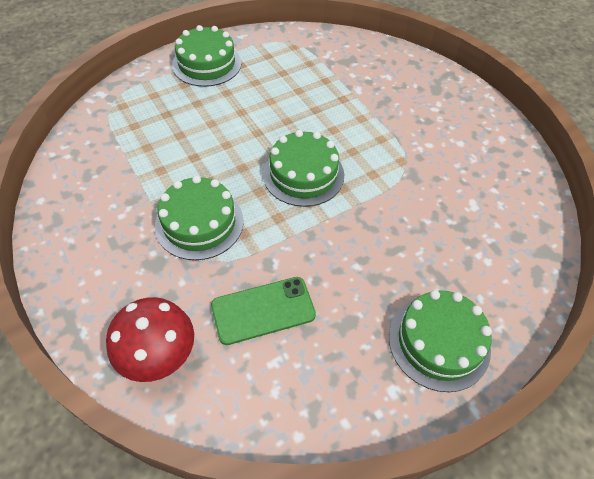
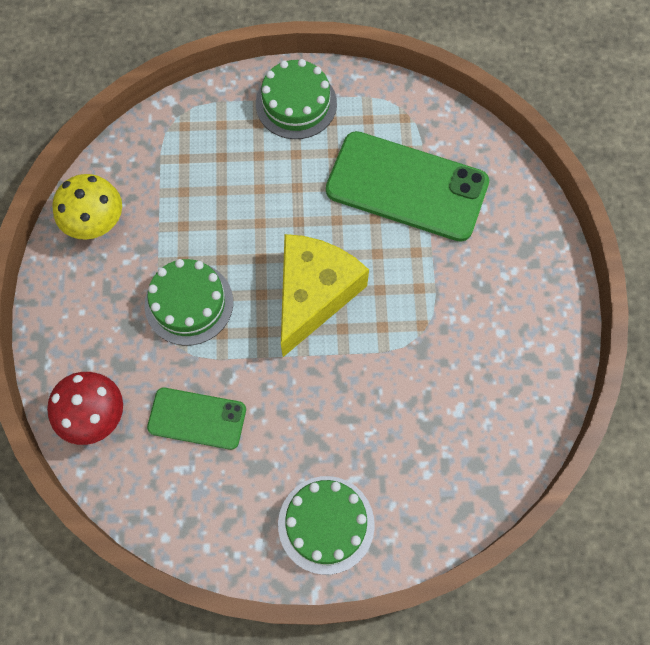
camera: 30 degrees right, 15 degrees up
green cake [263,130,344,207] -> yellow cheese [281,234,369,357]
none -> yellow mushroom [52,174,122,240]
none -> green phone [326,131,489,242]

